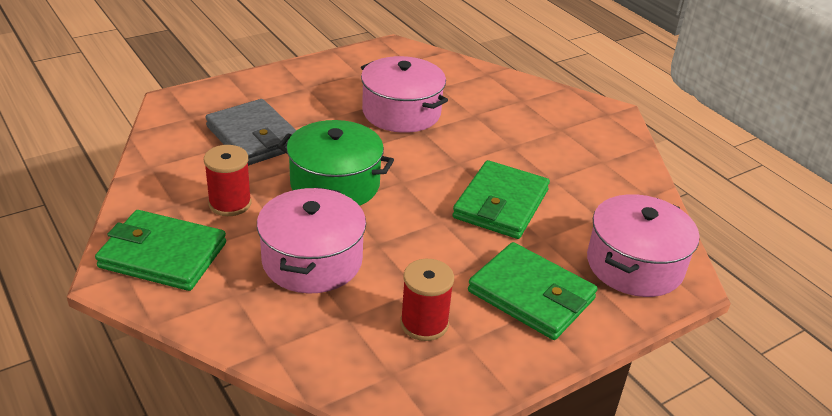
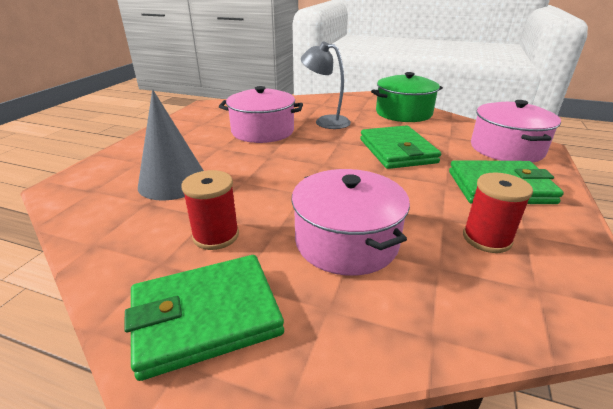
camera: 35 degrees left, 5 degrees down
grey wallet [205,99,297,166] -> grey cone [138,90,204,201]
green pot [277,120,394,206] -> green pot moved to [371,72,443,122]
none -> grey lamp [301,42,351,129]

